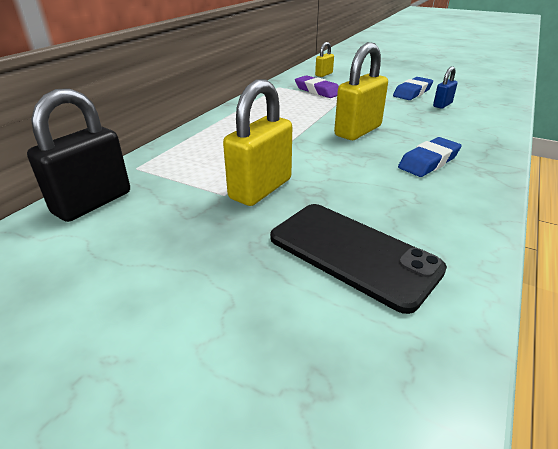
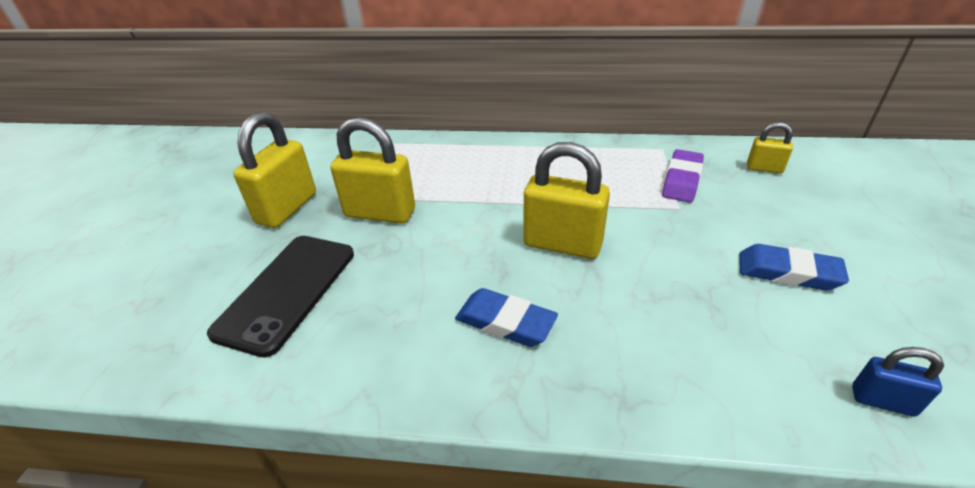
camera: 70 degrees right, 5 degrees up
black padlock [27,88,130,222] -> none
blue padlock [433,66,458,109] -> blue padlock moved to [852,347,944,417]
none -> yellow padlock [233,112,316,228]

